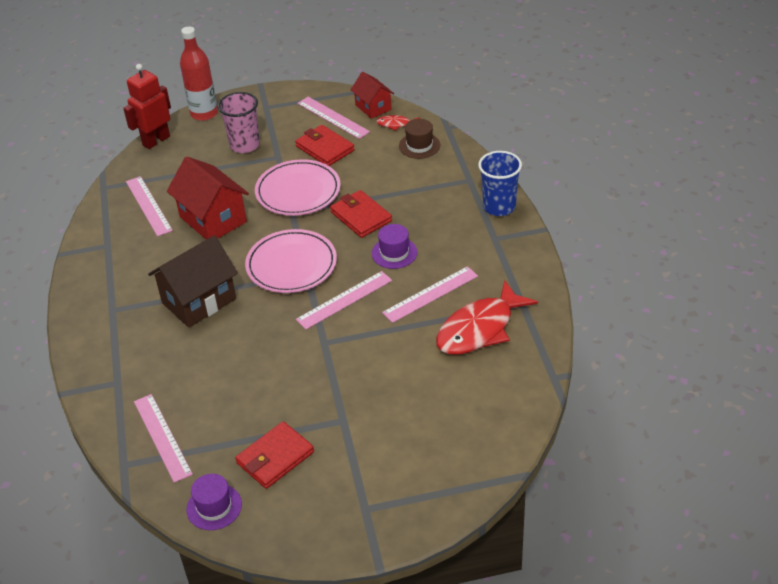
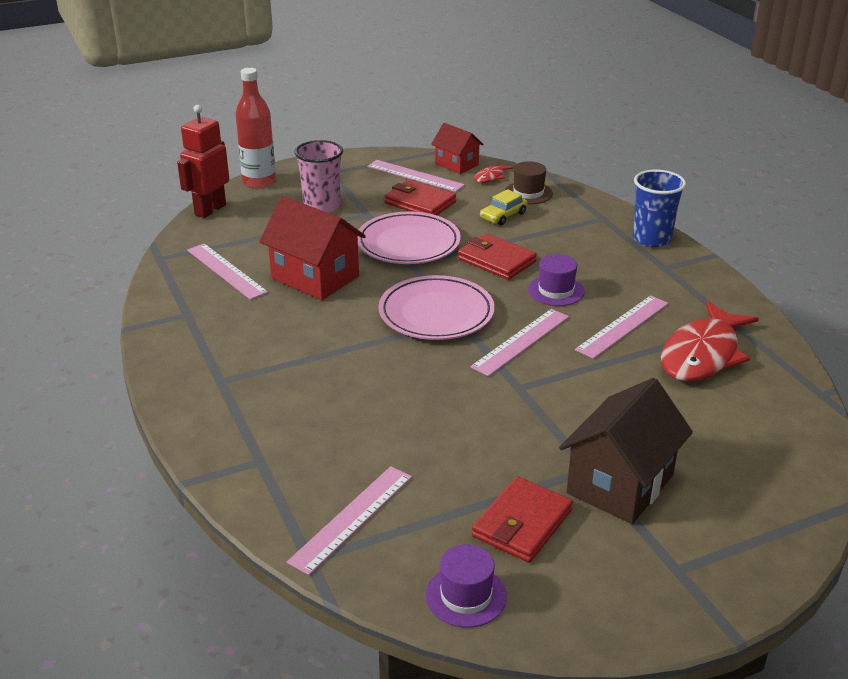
camera: 15 degrees left, 10 degrees down
pink ruler [134,394,193,483] -> pink ruler turned 75 degrees clockwise [287,466,412,575]
brown house [148,235,238,328] -> brown house moved to [559,378,693,524]
red fish [376,115,419,131] -> red fish turned 45 degrees counterclockwise [474,162,514,183]
none -> yellow car [480,189,528,225]

